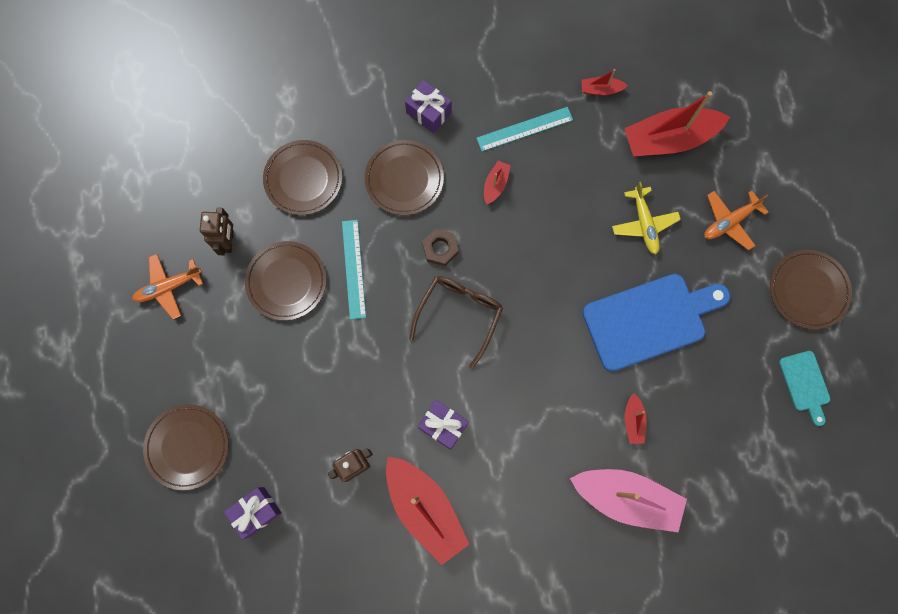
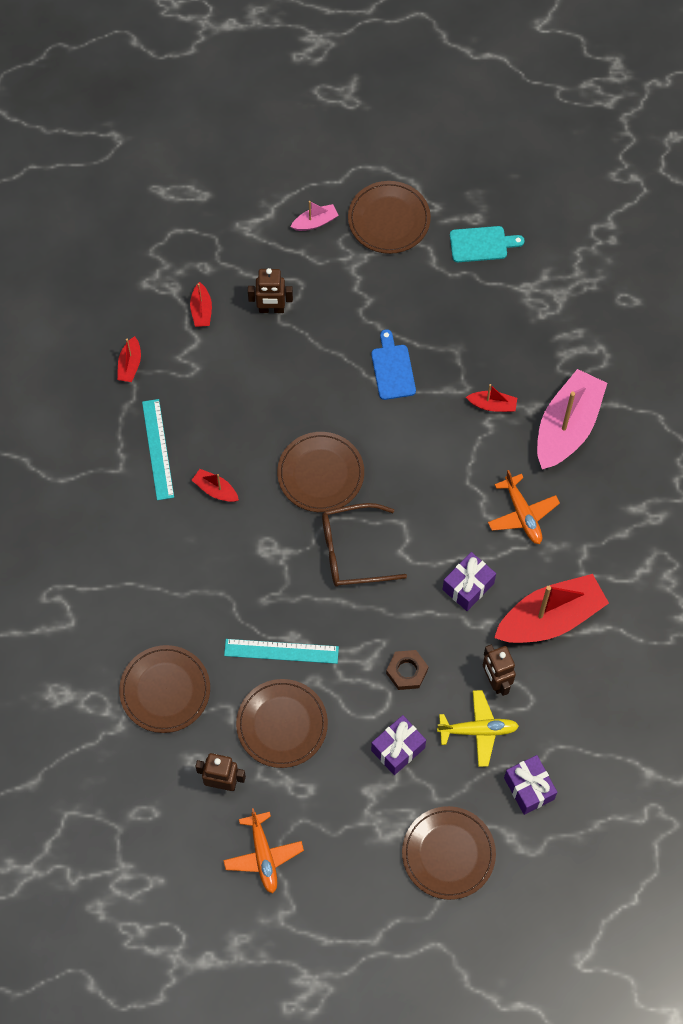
camera: 80 degrees left, 10 degrees down
brown plate [365,140,444,215] -> brown plate moved to [277,432,364,512]
purple gift [405,80,452,133] -> purple gift moved to [371,715,426,775]
brown glasses [409,276,503,369] -> brown glasses turned 45 degrees counterclockwise [322,503,407,587]
brown nut [422,229,459,266] -> brown nut moved to [386,650,428,690]
blue cutting board [583,274,730,371] -> blue cutting board [371,329,416,400], size x0.50
yellow plane [612,182,681,254] -> yellow plane moved to [437,690,519,767]
red boat [624,91,730,156] -> red boat [190,282,212,327], size x0.45
orange plane [704,191,768,251] -> orange plane moved to [488,470,560,544]
none -> brown robot [248,268,293,313]
none -> pink boat [291,201,339,231]

